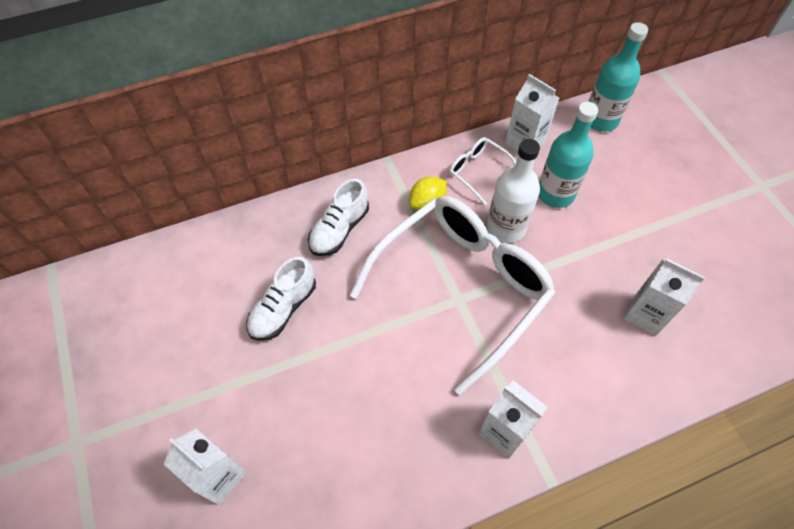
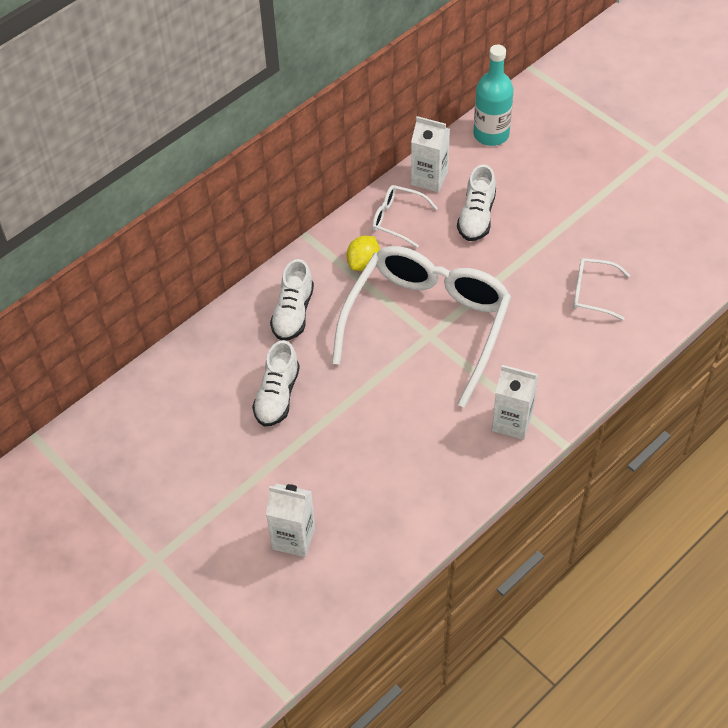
camera: 20 degrees left, 5 degrees down
white bottle [487,139,540,243] -> none
turquoise bottle [539,102,598,208] -> white shoe [457,165,496,241]
white carton [624,258,705,336] -> white glasses [573,258,630,320]

